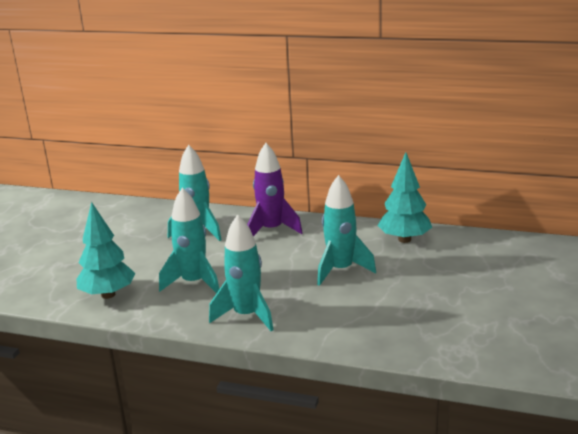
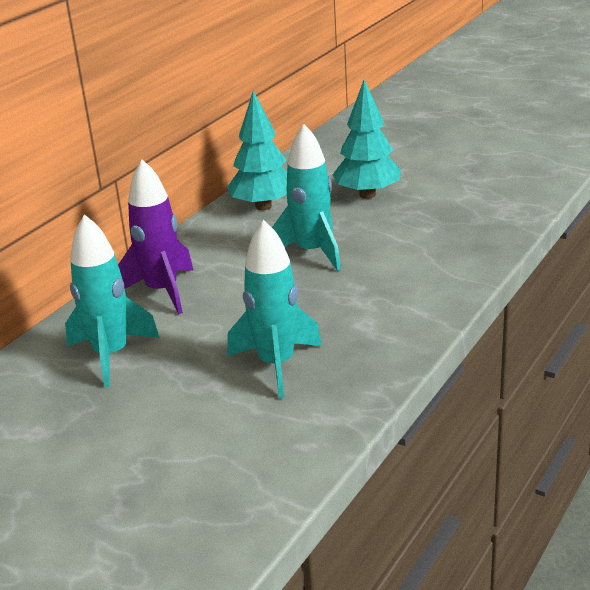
camera: 75 degrees left, 5 degrees up
turquoise tree [76,202,136,299] -> turquoise tree moved to [332,79,401,199]
turquoise rocket [209,214,273,331] -> none

